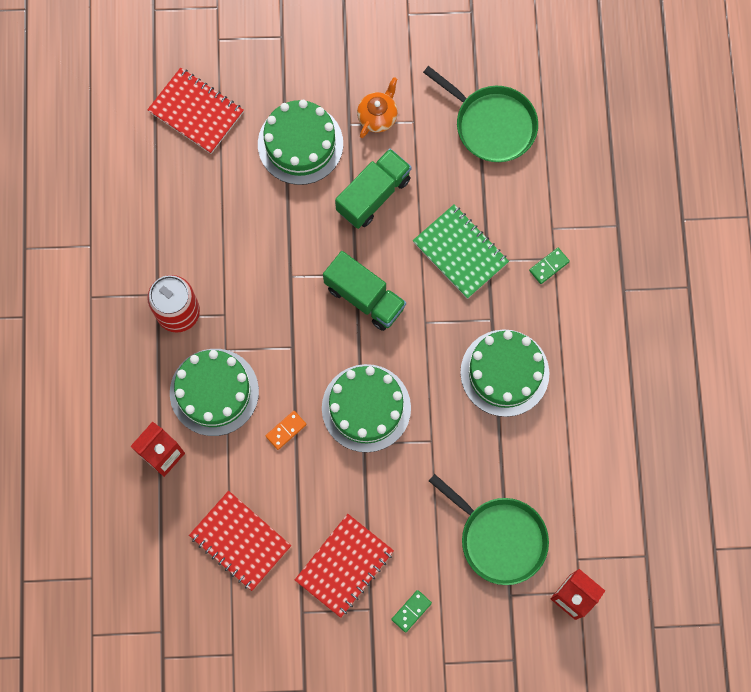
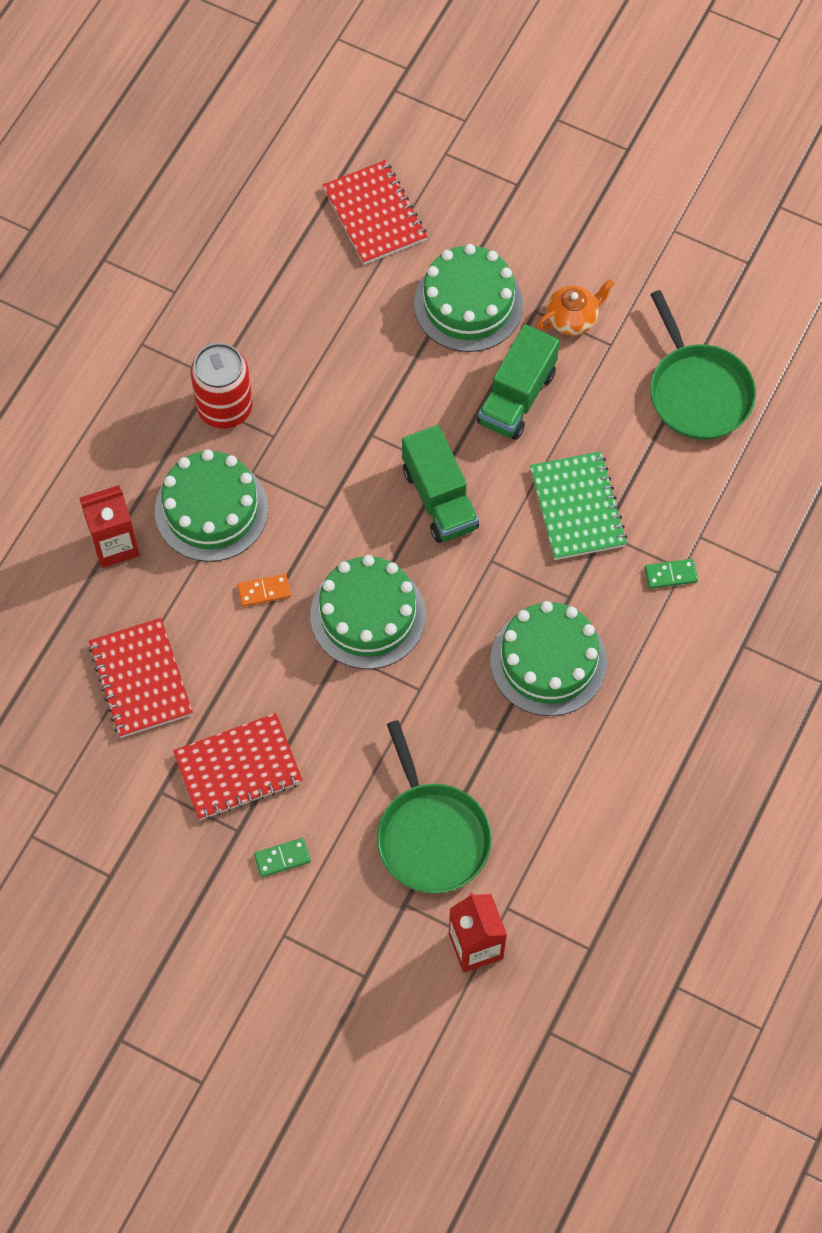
camera: 30 degrees right, 10 degrees down
green truck [335,148,412,229] -> green truck turned 135 degrees clockwise [477,324,559,440]

